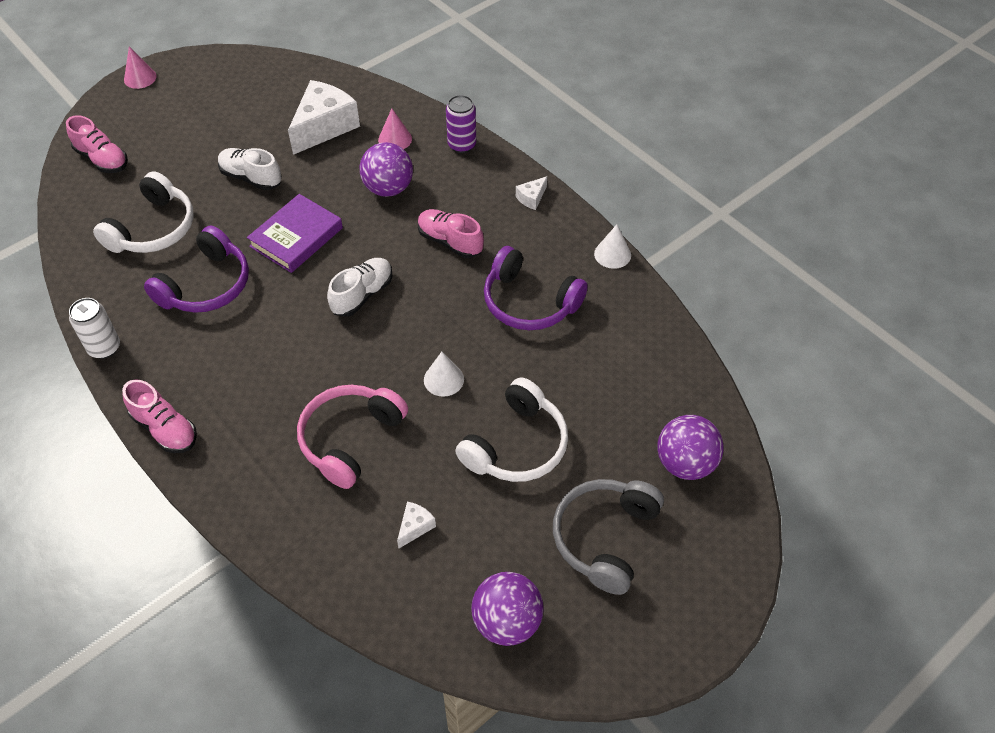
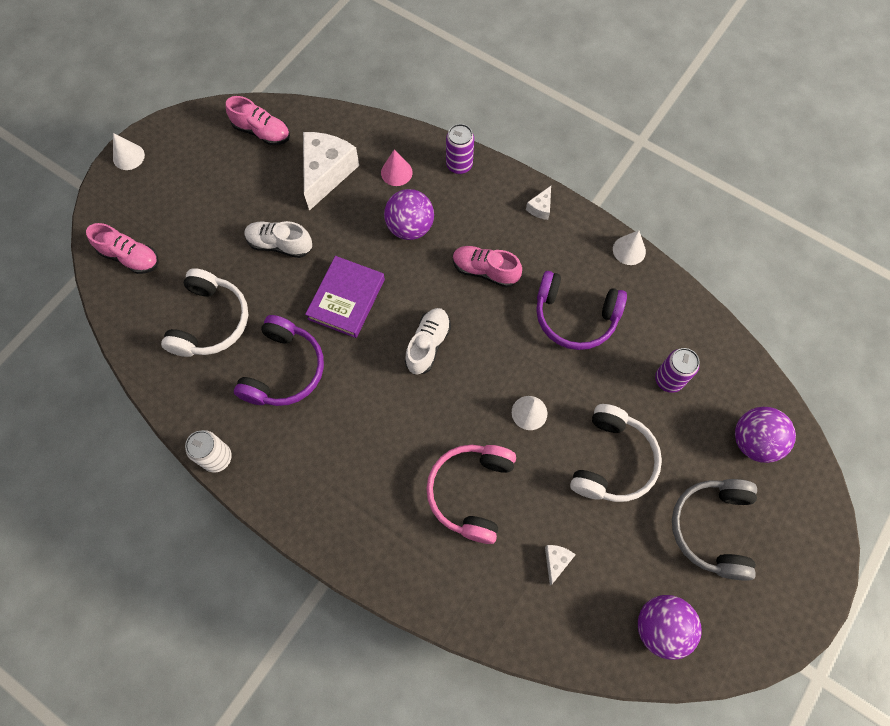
camera: 15 degrees left, 15 degrees up
pink shoe [122,379,197,453] -> pink shoe moved to [226,96,290,145]
pink cone [124,47,157,89] -> white cone [113,133,145,170]
none -> purple can [655,348,699,393]

